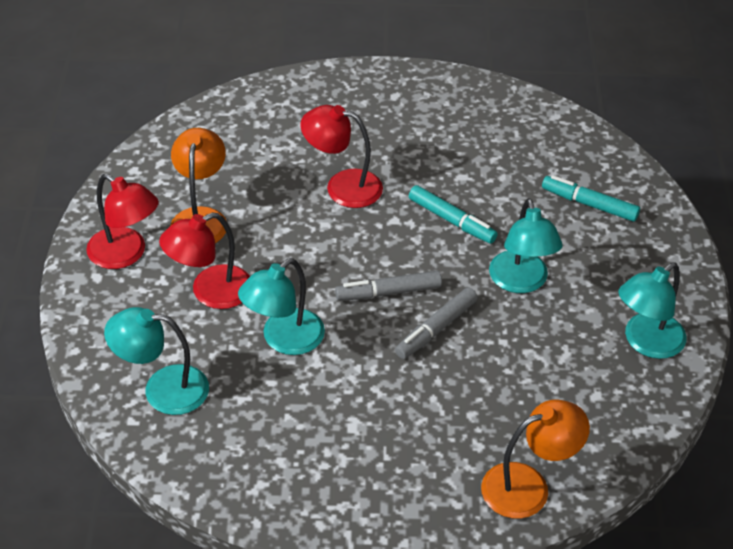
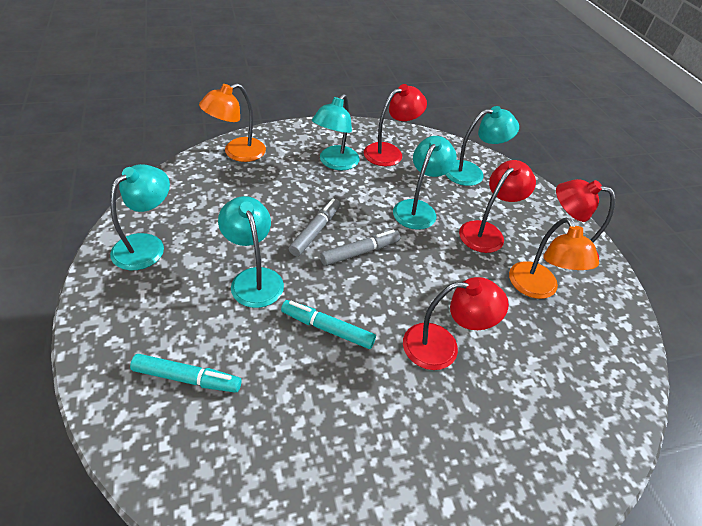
camera: 160 degrees right, 0 degrees up
none -> turquoise lamp [312,94,360,170]
none -> red lamp [364,84,427,166]

